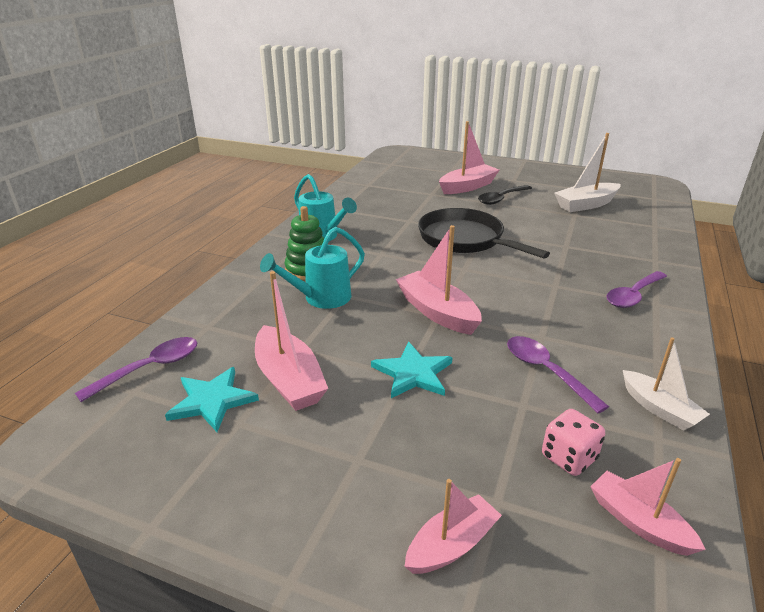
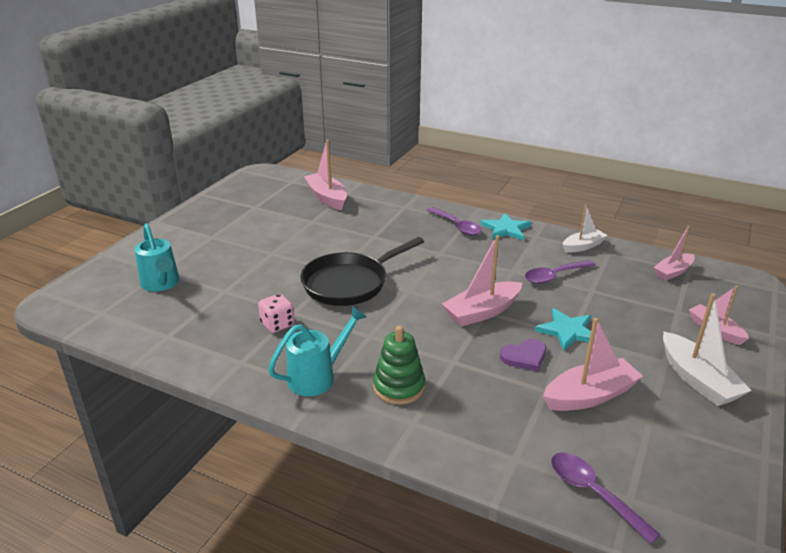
camera: 85 degrees left, 0 degrees up
turquoise star [165,367,259,432] -> turquoise star moved to [480,213,531,241]
turquoise watering can [260,227,365,309] -> turquoise watering can moved to [135,223,180,292]
pink boat [439,121,500,194] -> pink boat moved to [304,139,347,211]
black spoon [478,185,532,205] -> none
pink dice [542,409,605,476] -> pink dice moved to [258,294,294,333]
white boat [554,133,621,212] -> white boat moved to [663,293,752,406]
none -> purple heart [500,339,546,371]

